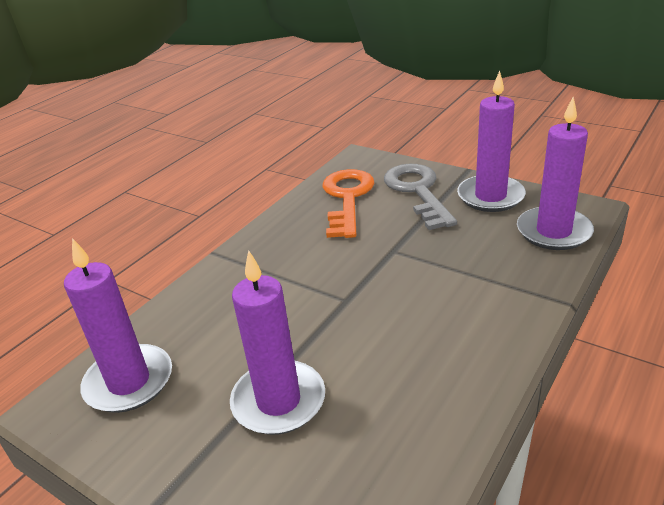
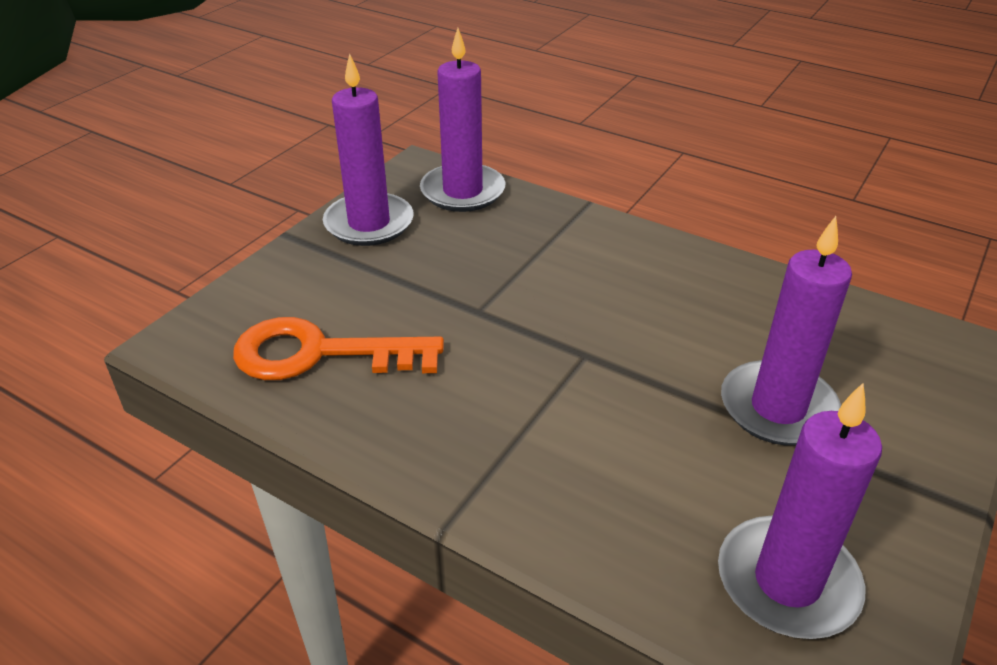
camera: 95 degrees left, 5 degrees up
grey key [384,164,457,230] -> none

